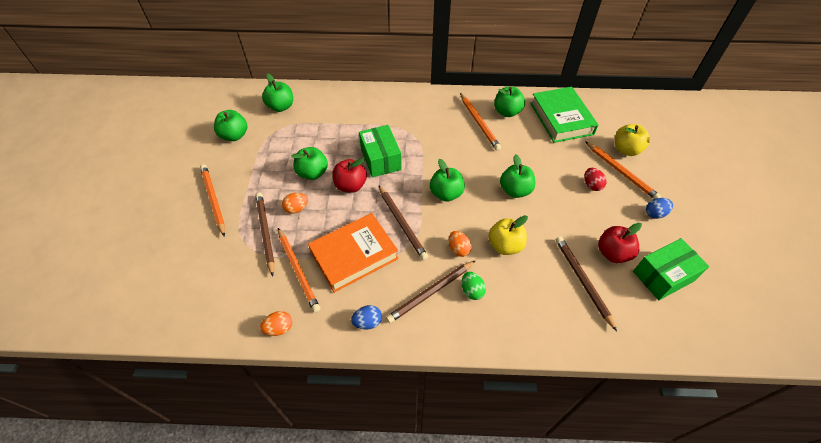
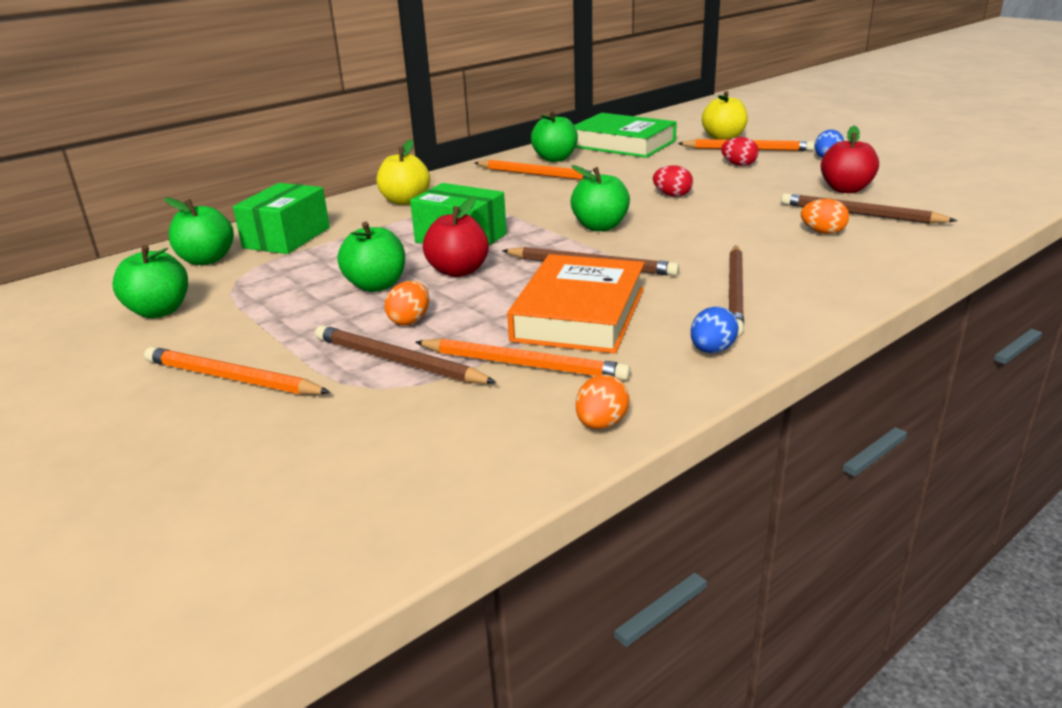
camera: 40 degrees left, 25 degrees down
orange egg [449,231,472,257] -> orange egg moved to [801,199,849,234]
green egg [462,272,486,300] -> none
yellow apple [488,215,528,255] -> yellow apple moved to [376,139,430,205]
green apple [500,154,535,198] -> red egg [653,165,693,197]
green box [633,238,709,300] -> green box moved to [233,183,330,254]

